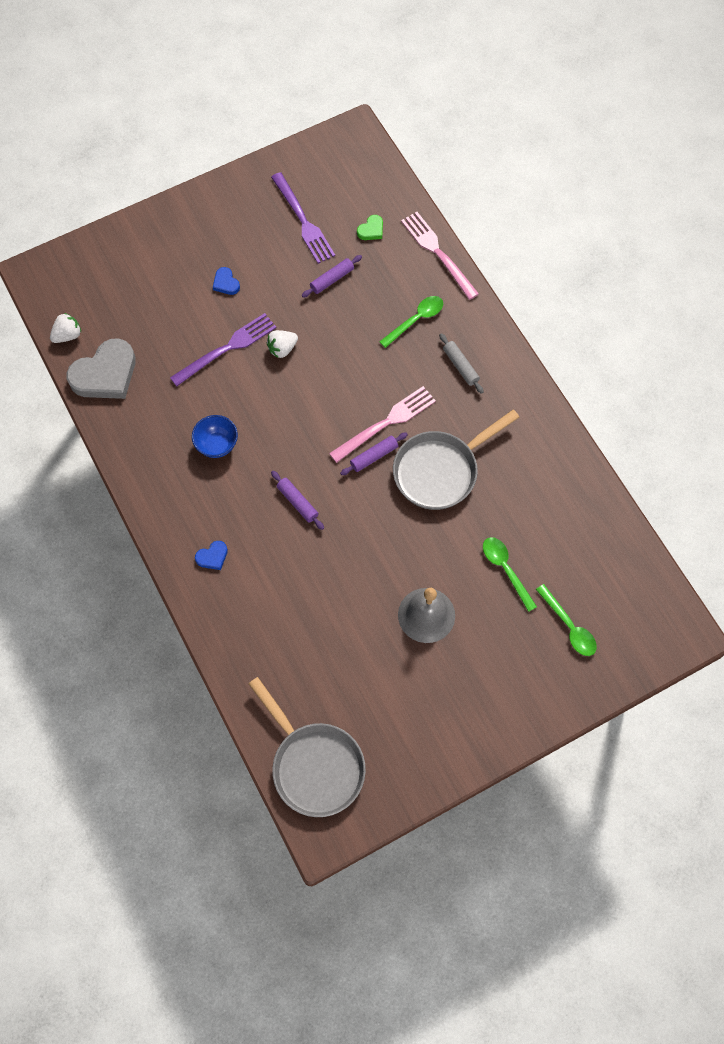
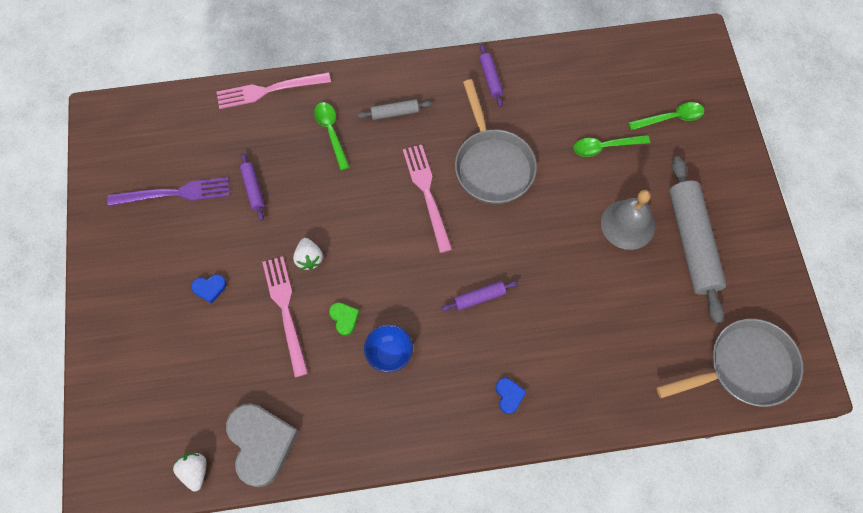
camera: 70 degrees left, 0 degrees up
purple fork [170,313,277,386] -> pink fork [262,256,308,377]
purple rolling pin [340,432,408,475] -> purple rolling pin moved to [479,45,503,107]
green heart [357,215,383,240] -> green heart moved to [329,302,359,336]
none -> grey rolling pin [669,157,727,324]

